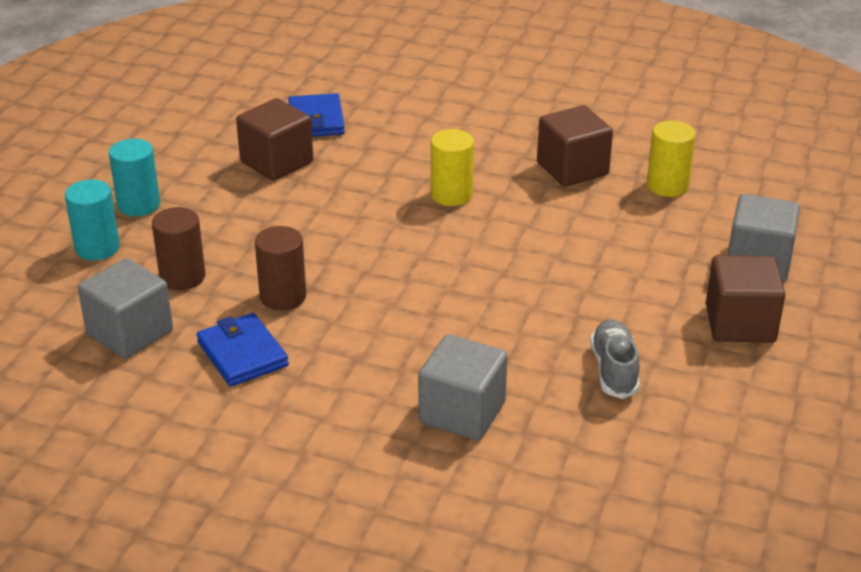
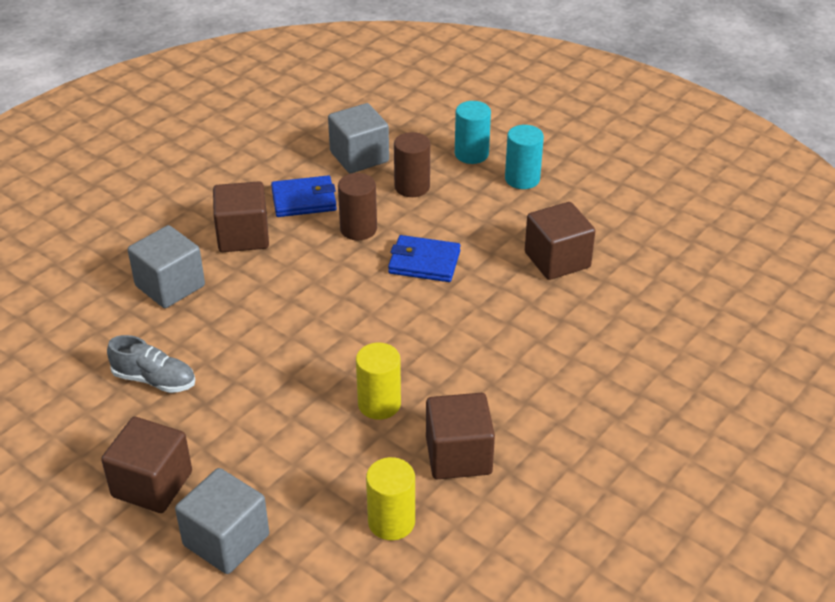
camera: 110 degrees right, 5 degrees up
blue wallet [288,93,345,137] -> blue wallet moved to [388,235,461,282]
yellow cylinder [431,129,474,206] -> yellow cylinder moved to [356,343,401,420]
none -> brown cube [213,181,269,252]

